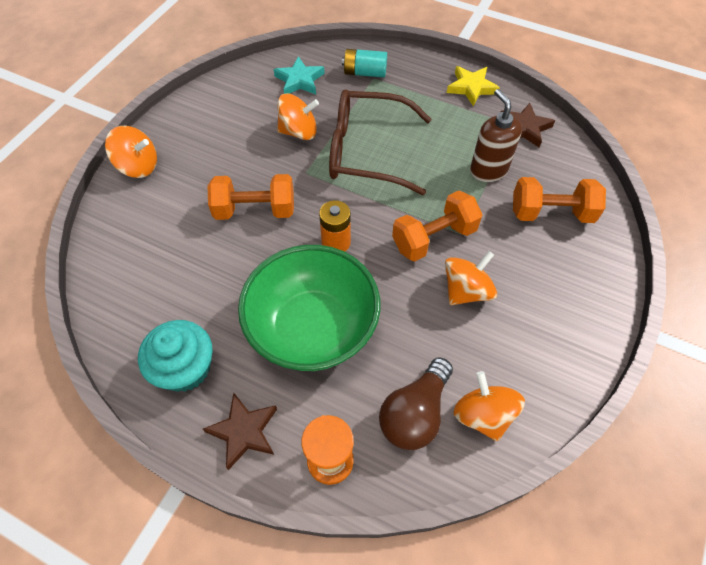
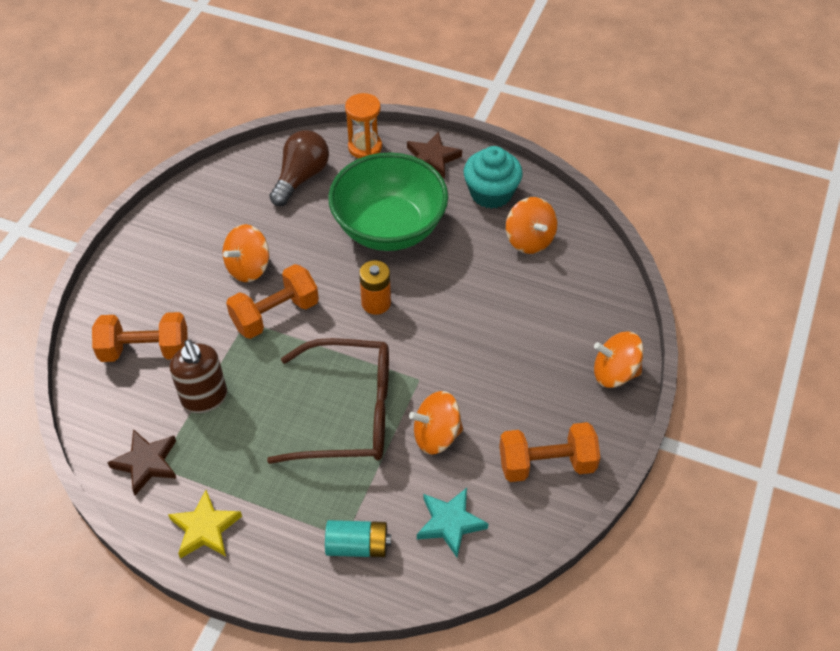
camera: 175 degrees right, 5 degrees down
orange dumbbell [208,174,294,220] -> orange dumbbell moved to [499,422,600,482]
orange spinning top [454,371,525,441] -> orange spinning top moved to [506,197,557,254]

